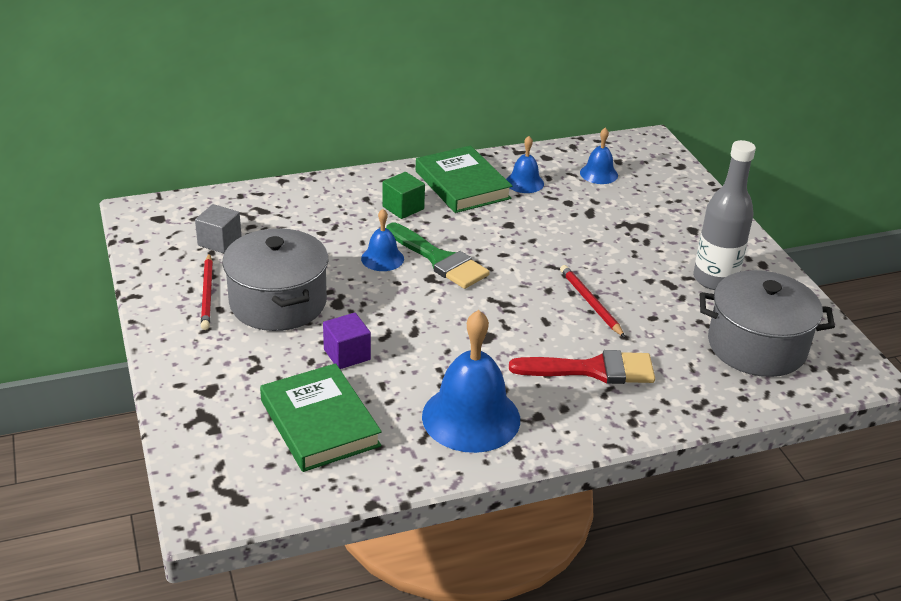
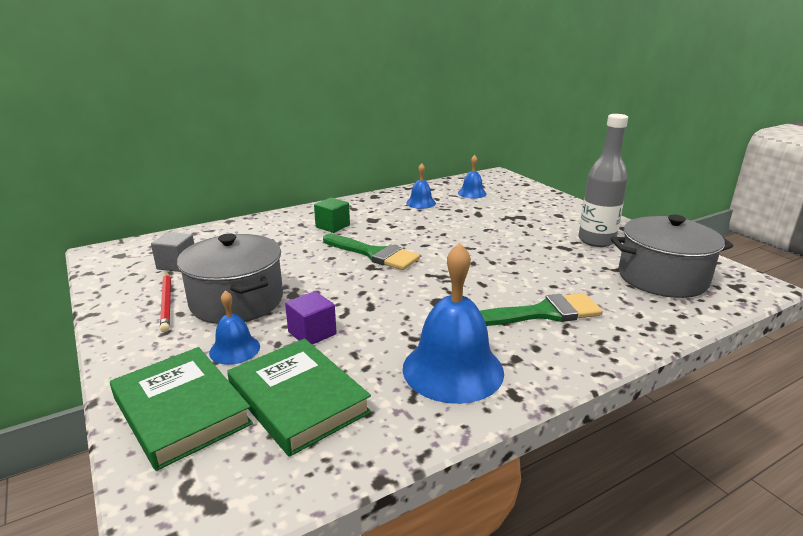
camera: 10 degrees left, 10 degrees down
blue bell [361,209,404,271] -> blue bell moved to [209,290,260,365]
green book [416,146,512,213] -> green book moved to [110,347,253,471]
red brush [509,350,655,384] -> green brush [480,293,603,326]
red pencil [560,265,625,337] -> none

